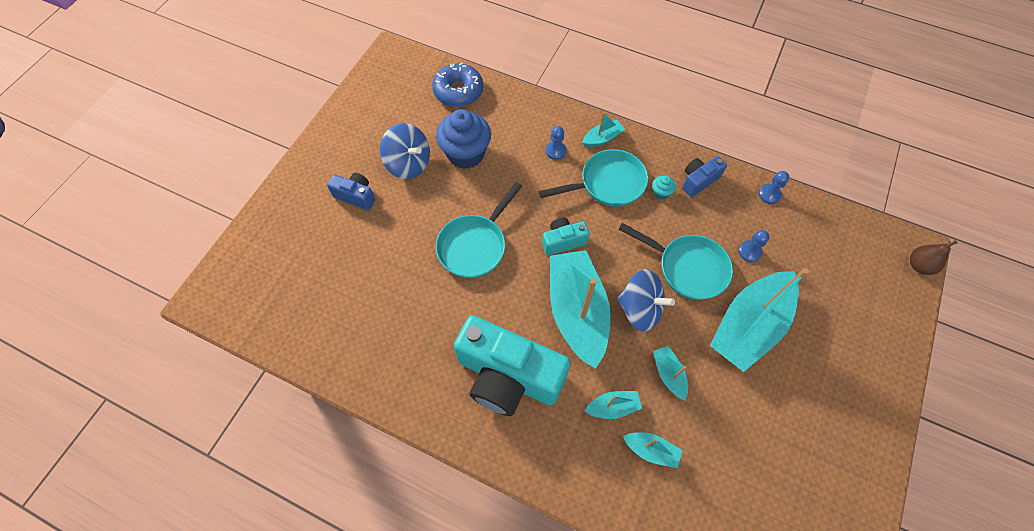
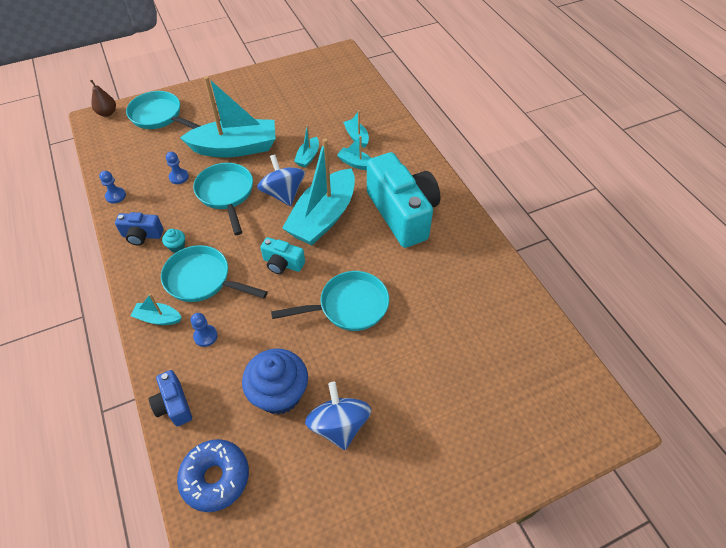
camera: 140 degrees left, 10 degrees down
blue camera [327,173,375,210] -> blue camera moved to [149,370,192,426]
none -> turquoise pan [126,91,200,129]

